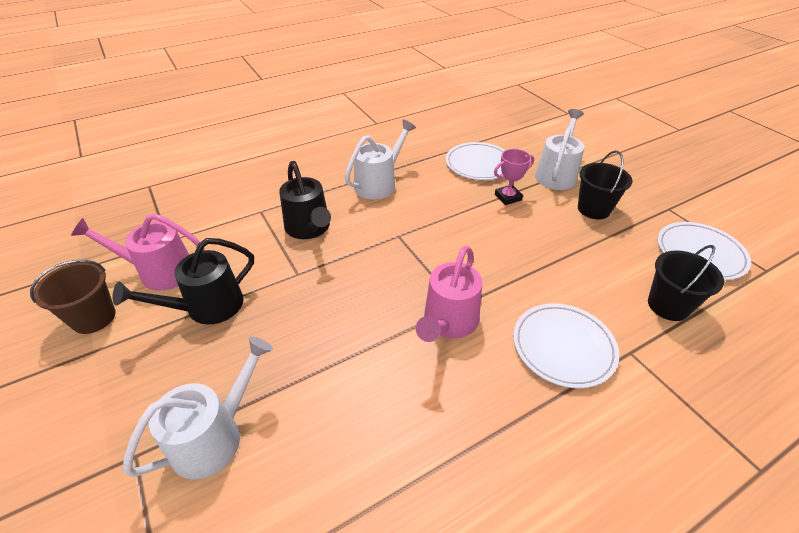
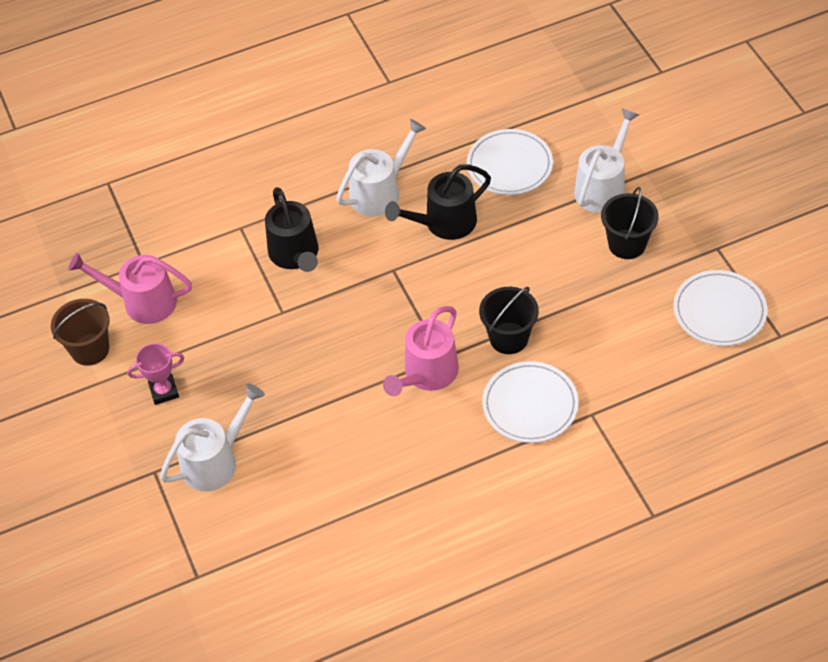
camera: 10 degrees right, 10 degrees up
black watering can [113,238,254,325] -> black watering can moved to [385,164,491,240]
pink trophy [494,149,534,205] -> pink trophy moved to [127,343,184,405]
black bucket [648,245,724,321] -> black bucket moved to [479,287,539,354]

